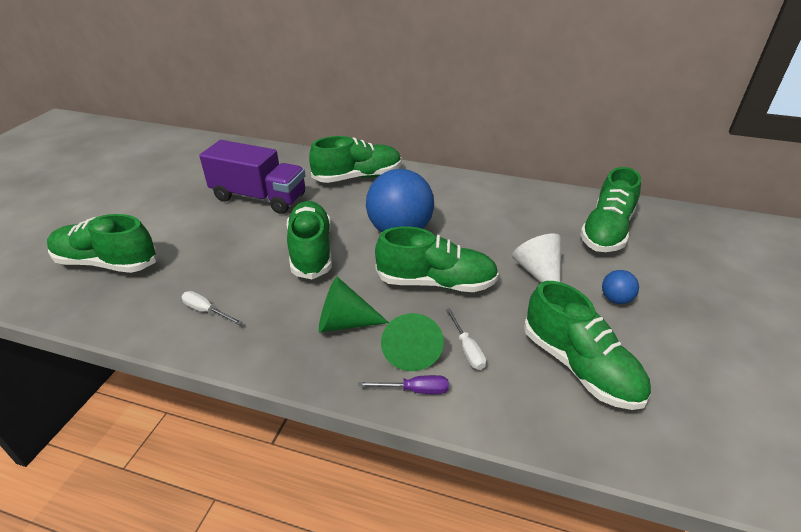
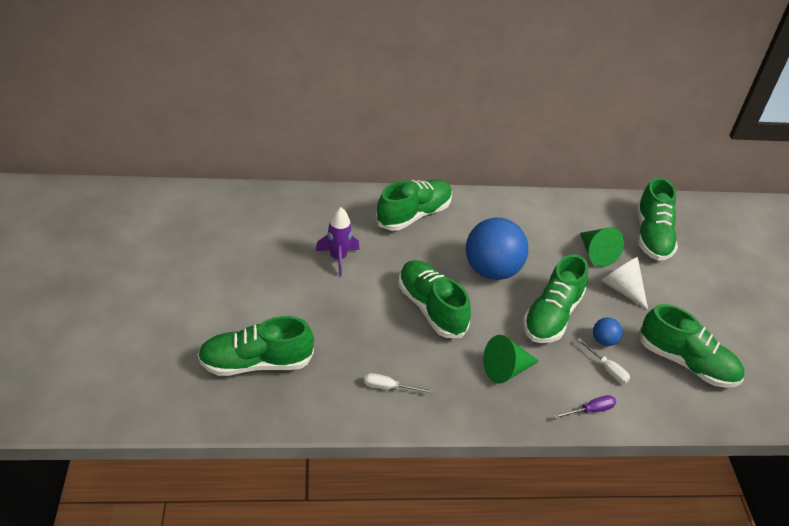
camera: 25 degrees left, 5 degrees up
purple truck [199,140,306,214] -> purple rocket [316,207,360,277]
green shoe [375,226,499,292] -> green shoe turned 135 degrees clockwise [523,254,588,343]
green cone [381,313,444,371] -> green cone moved to [580,227,624,267]
blue ball [602,270,639,304] -> blue ball moved to [593,317,623,346]

